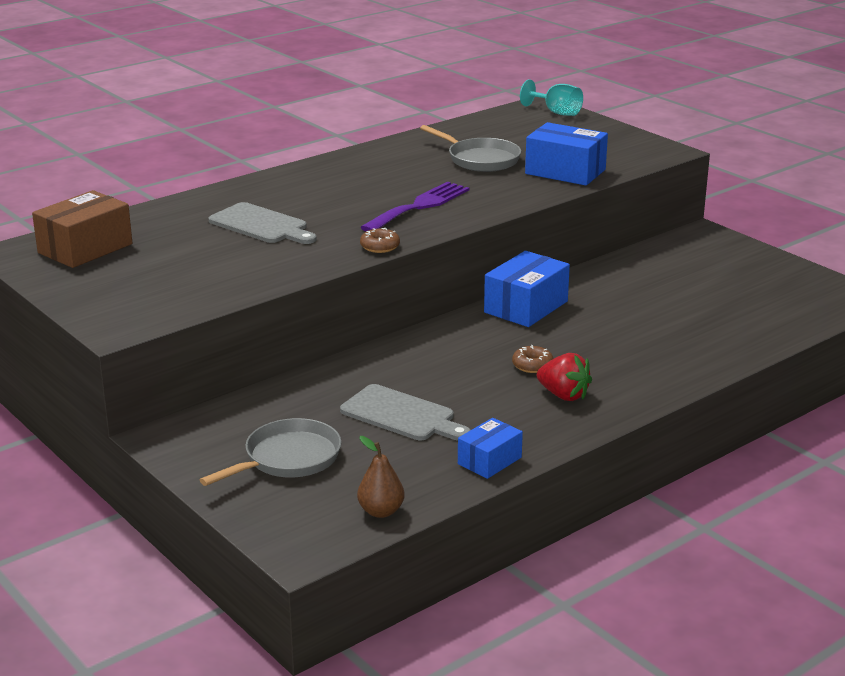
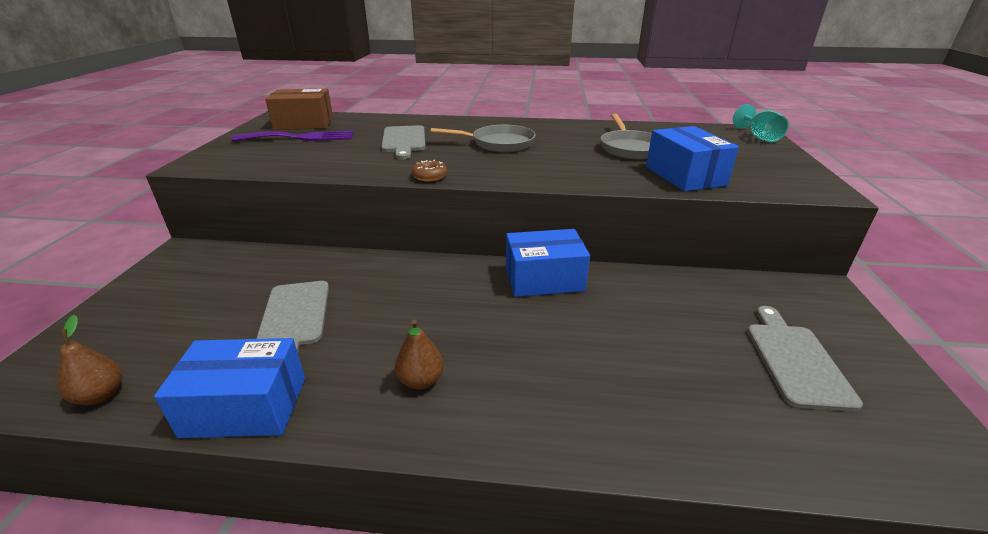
camera: 45 degrees right, 5 degrees up
grey pan [200,418,342,486] -> grey pan moved to [431,125,536,152]
purple fork [360,182,470,232] -> purple fork moved to [231,131,354,141]
blue box [458,418,523,479] -> blue box [154,338,305,438], size x1.64
brown donut [512,345,554,373] -> none
red strawberry [537,353,592,401] -> brown pear [395,320,444,389]
none -> grey cutting board [747,306,863,412]

